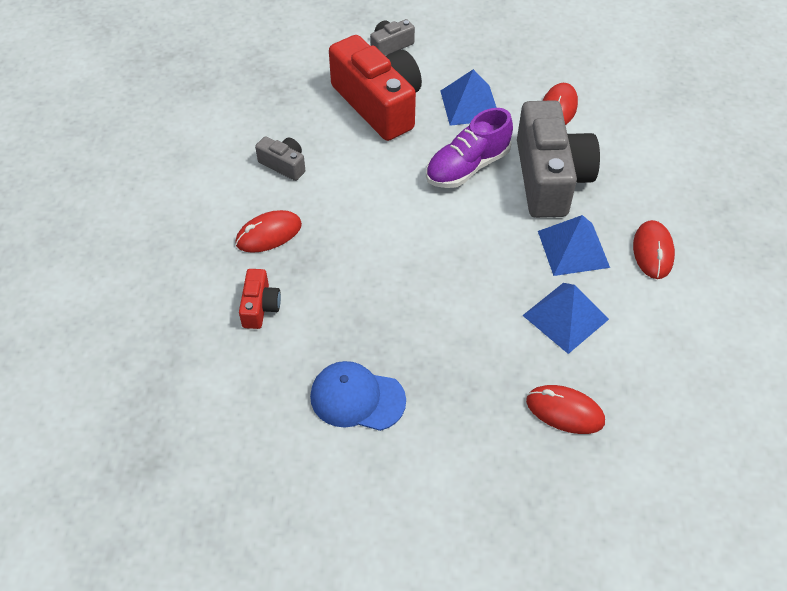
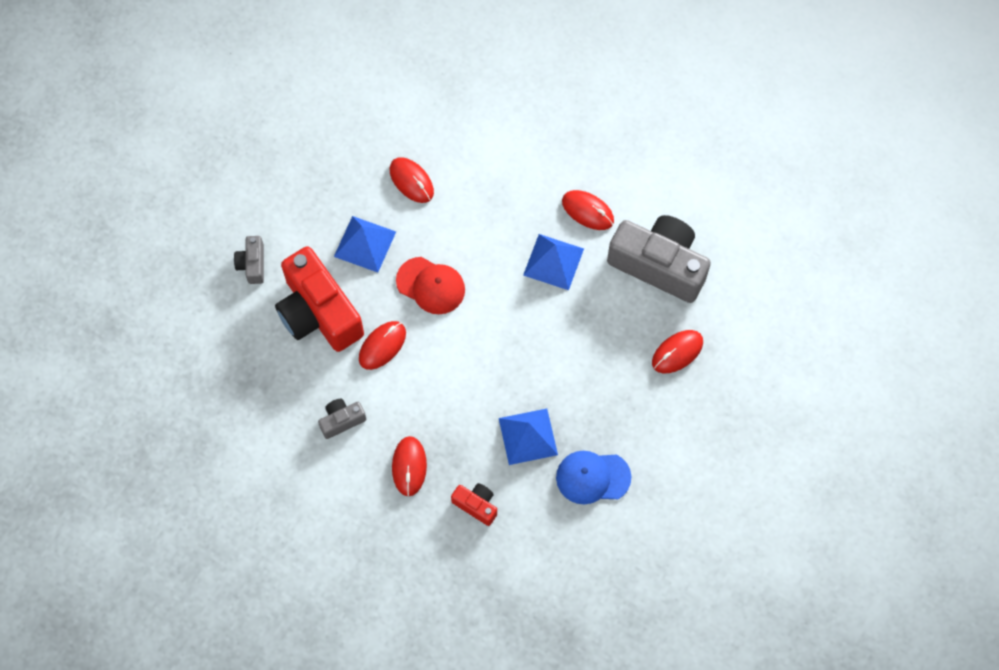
camera: 60 degrees left, 15 degrees up
blue cap [310,361,406,431] -> blue cap turned 45 degrees clockwise [556,451,631,504]
red camera [329,35,422,141] -> red camera turned 120 degrees counterclockwise [275,246,364,352]
purple shoe [426,108,513,188] -> red cap [396,257,465,314]
grey camera [517,100,600,218] -> grey camera moved to [607,215,711,303]
blue pyramid [522,283,609,354] -> blue pyramid moved to [499,408,558,465]
none -> red mouse [359,321,406,370]

